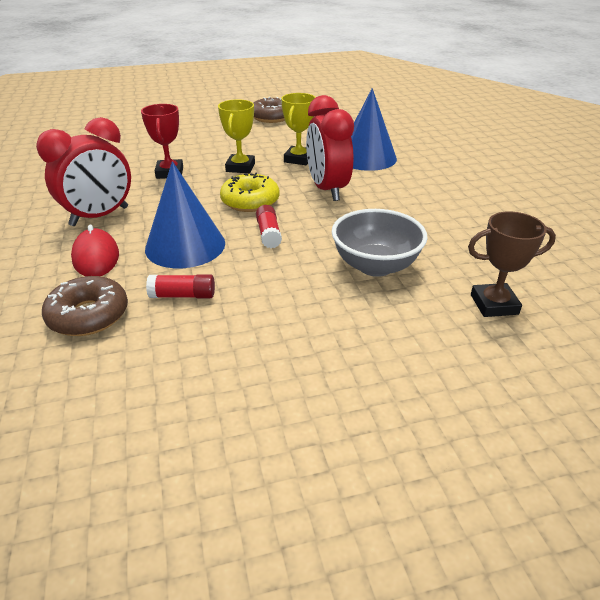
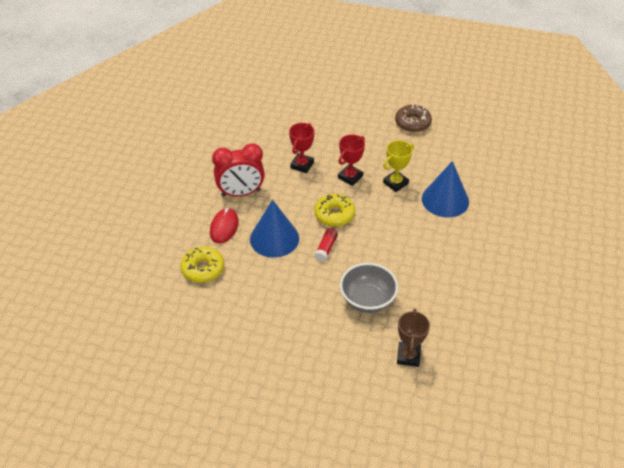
camera: 30 degrees right, 10 degrees up
brown donut [42,276,128,336] -> yellow donut [181,246,224,283]
red glue stick [146,274,215,298] -> none
yellow trophy [218,99,255,173] -> red trophy [338,134,365,186]
red clock [306,95,354,201] -> none
brown trophy [468,212,556,317] -> brown trophy turned 75 degrees clockwise [397,309,430,367]

